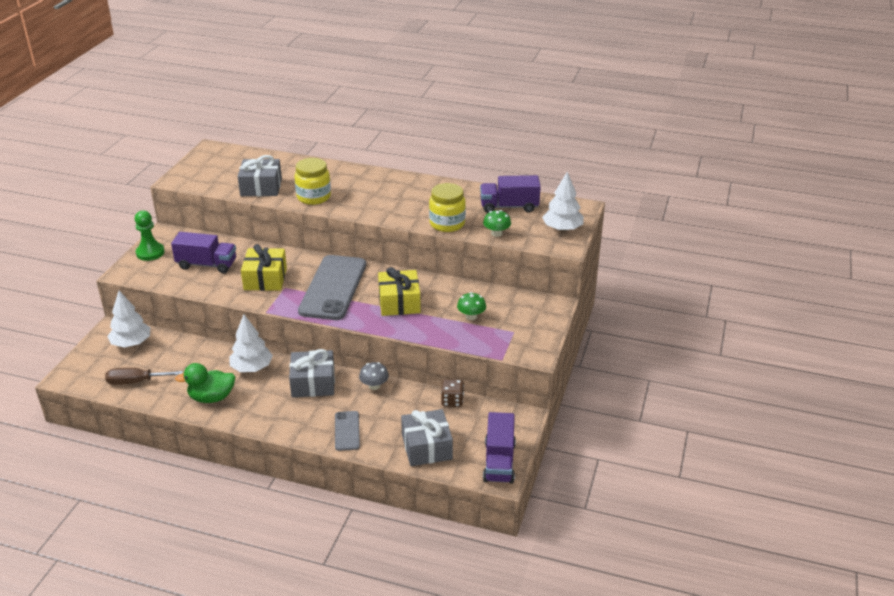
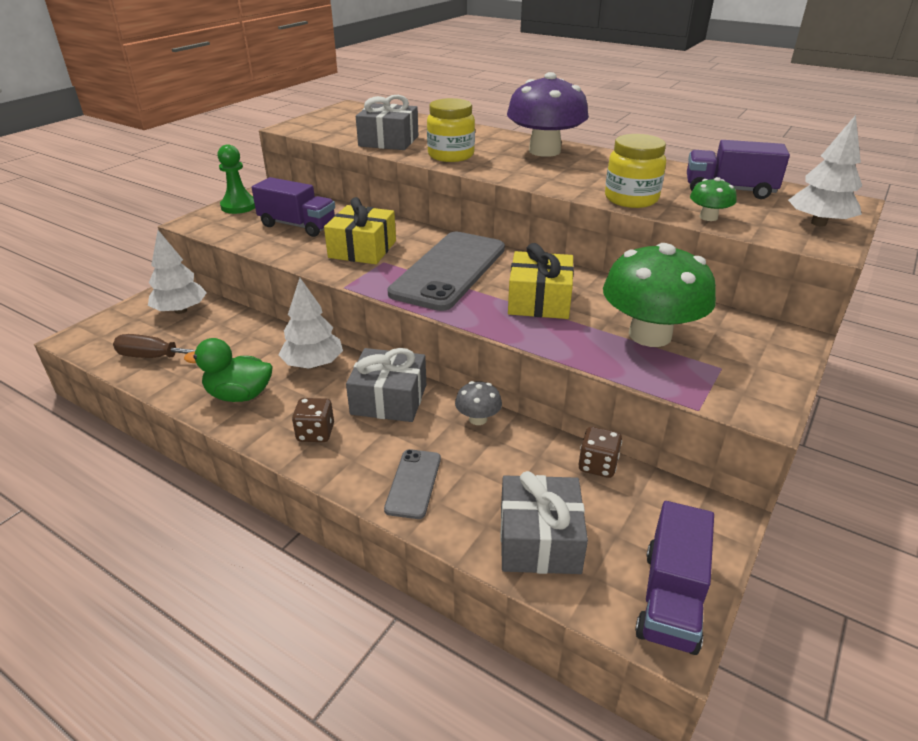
camera: 15 degrees right, 0 degrees up
green mushroom [457,292,486,320] -> green mushroom [603,243,716,347], size x2.24
none -> brown dice [292,398,334,442]
none -> purple mushroom [507,72,589,157]

